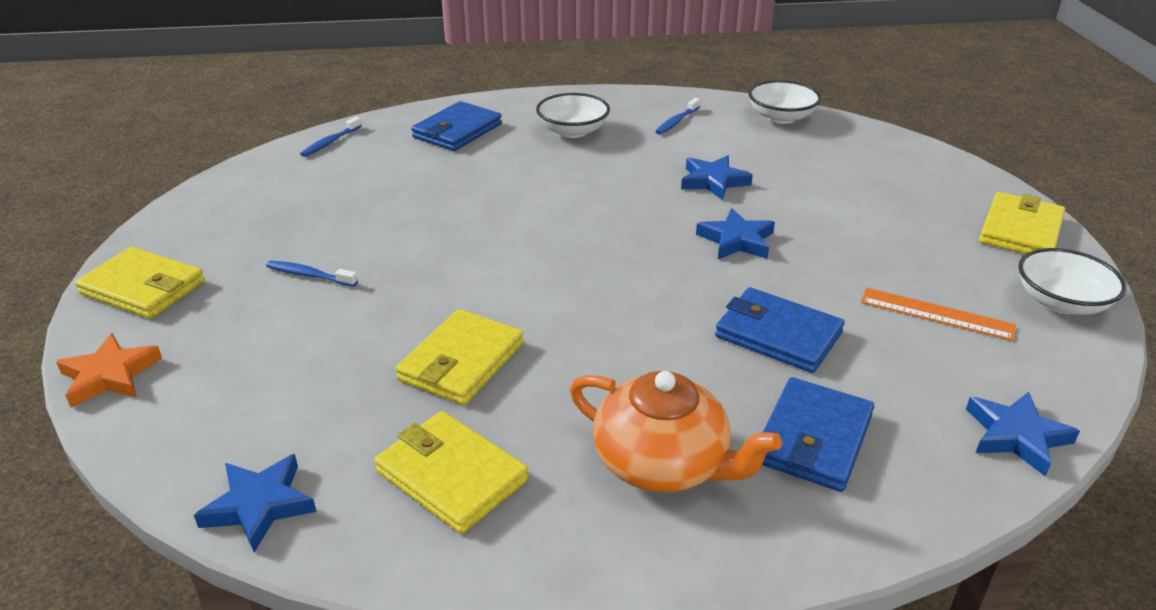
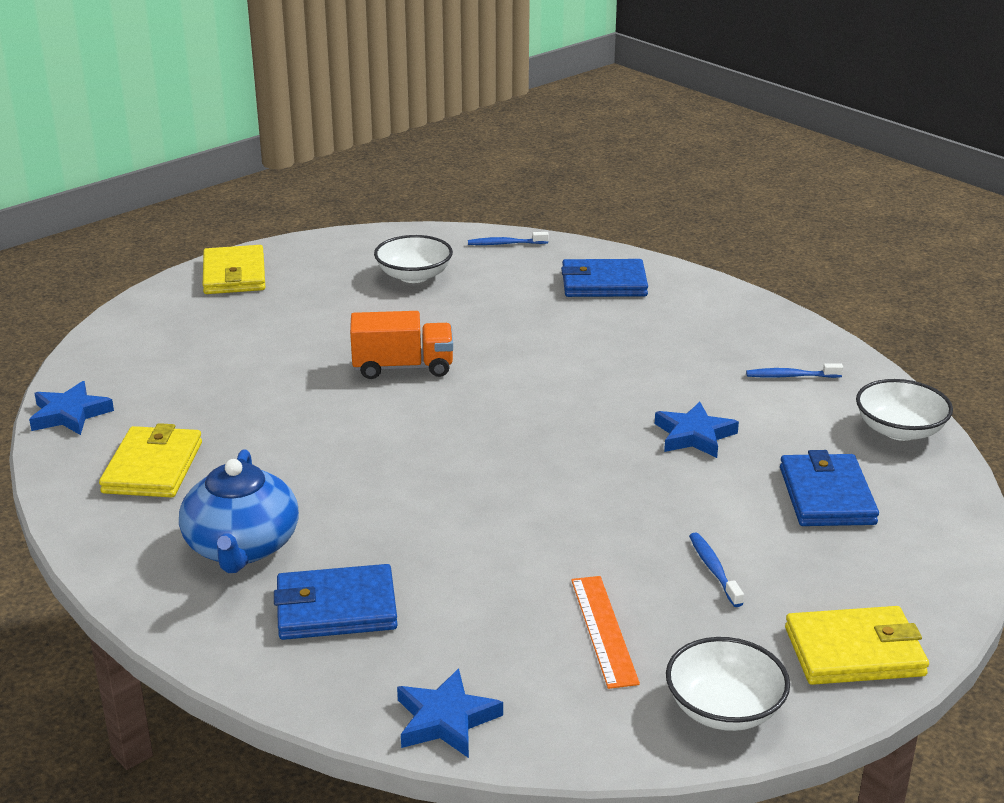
camera: 55 degrees right, 5 degrees down
orange star [56,333,162,408] -> none
blue toothbrush [266,261,358,287] -> blue toothbrush moved to [689,532,744,607]
yellow wallet [395,309,524,405] -> none
white bowl [536,93,610,138] -> white bowl moved to [374,235,453,283]
orange teapot [570,371,782,492] -> blue teapot [179,449,299,573]
blue star [696,208,775,259] -> none
blue wallet [715,287,845,373] -> blue wallet moved to [780,450,879,526]
none -> orange truck [350,311,453,379]

